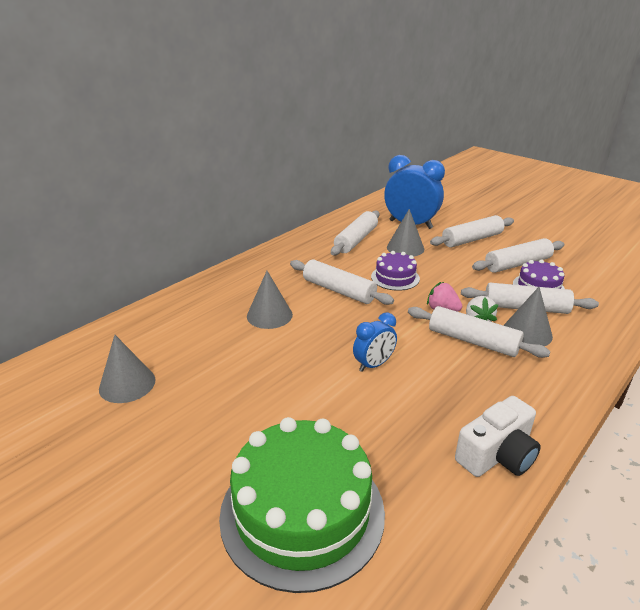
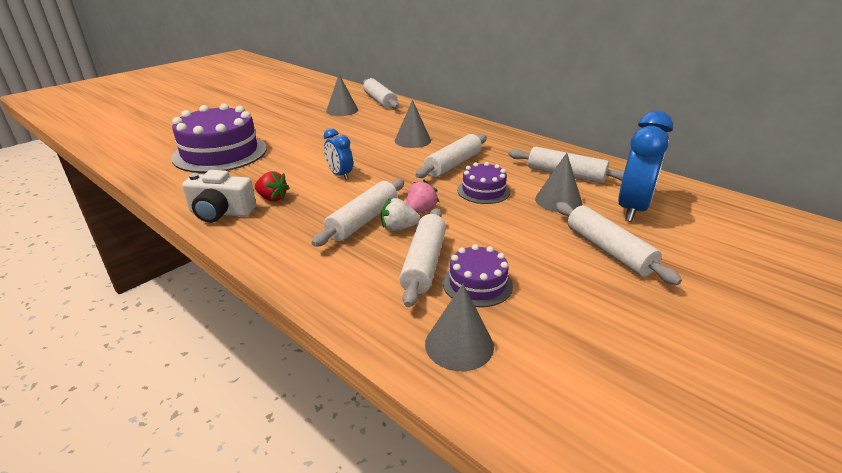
camera: 90 degrees right, 0 degrees up
green cake [219,417,385,593] -> purple cake [171,103,267,173]
white camera [455,396,541,477] -> white camera turned 45 degrees counterclockwise [182,170,256,223]
white rolling pin [472,238,565,273] -> white rolling pin moved to [363,78,399,109]
grey cone [503,287,553,346] -> grey cone moved to [425,284,494,371]
none -> red strawberry [255,171,289,201]

